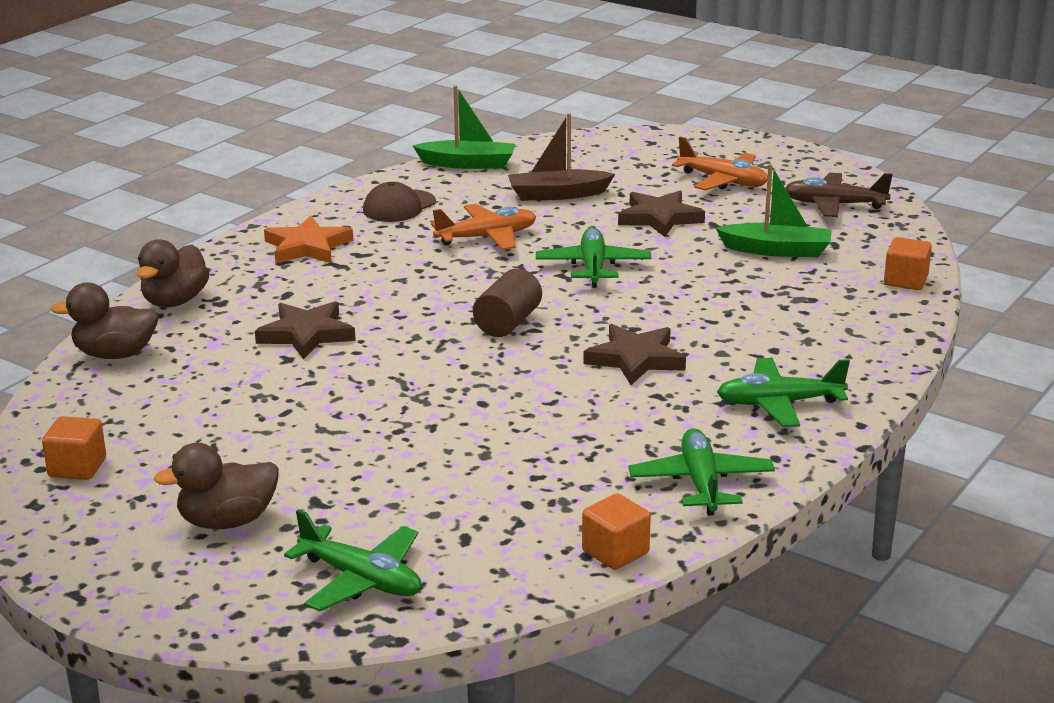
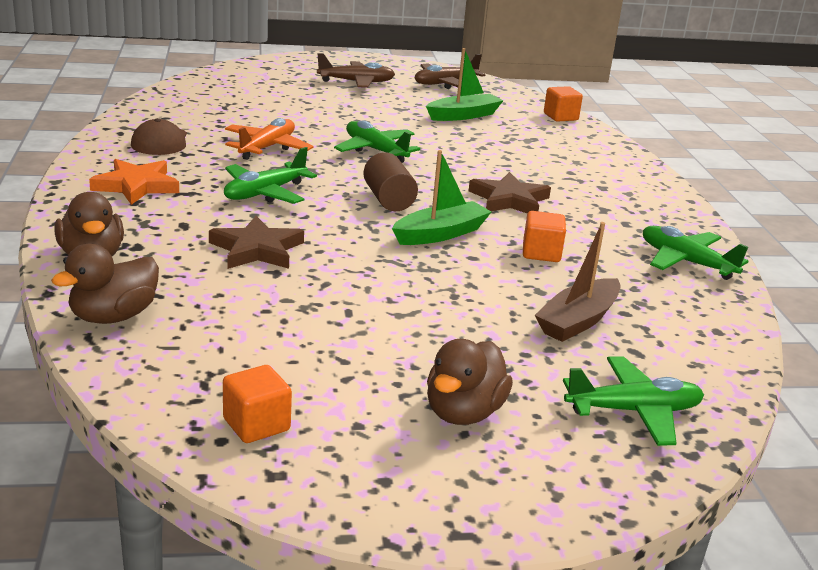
camera: 45 degrees left, 0 degrees up
green boat [412,85,515,169] -> green boat moved to [392,150,491,245]
brown boat [508,113,615,200] -> brown boat moved to [535,222,621,342]
orange cube [582,493,651,570] -> orange cube moved to [523,211,566,262]
brown star [618,191,705,237] -> none
orange plane [672,137,768,190] -> brown plane [317,53,395,88]
green plane [717,358,850,427] -> green plane moved to [224,147,317,204]

